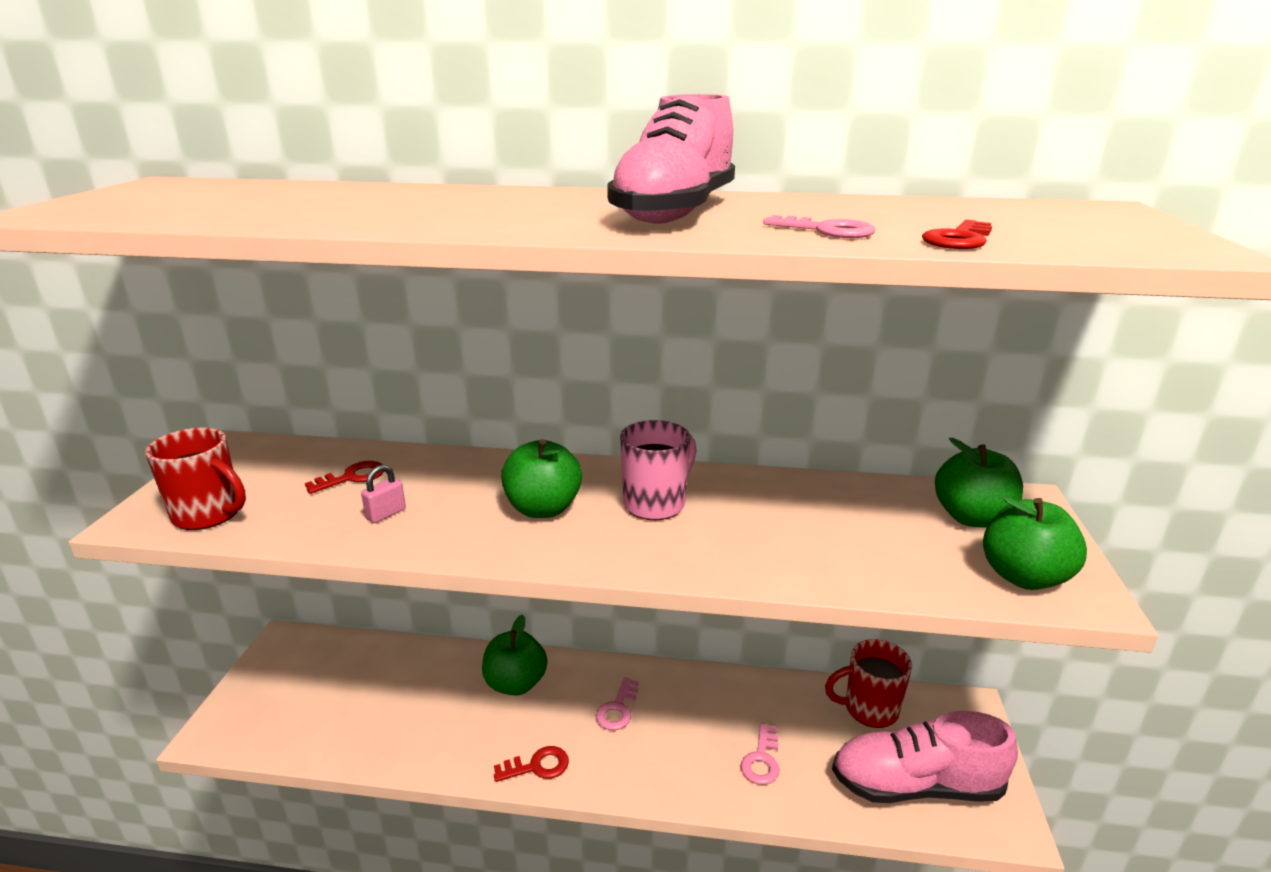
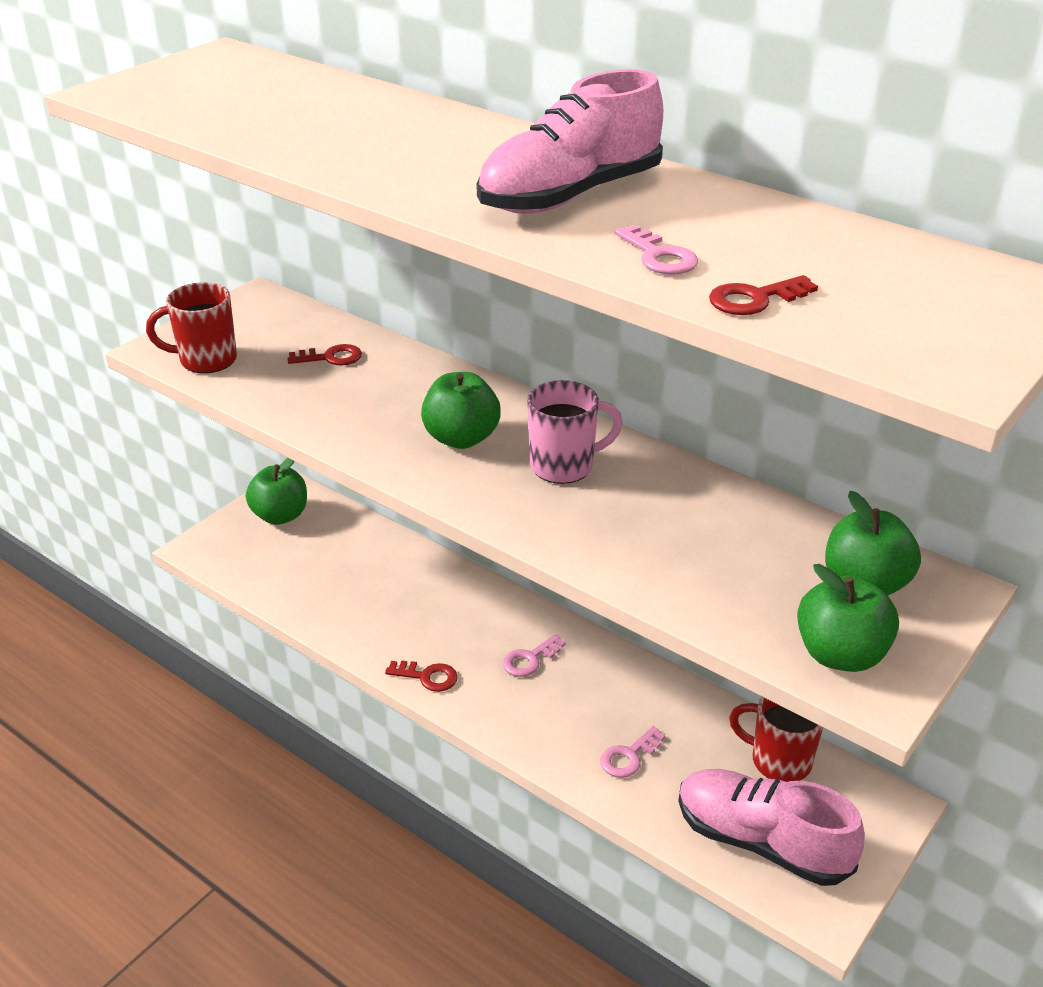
camera: 30 degrees right, 10 degrees up
red mug [145,428,246,530] -> red mug turned 120 degrees clockwise [146,282,237,373]
pink padlock [361,465,406,523] -> none
green apple [482,615,548,696] -> green apple moved to [246,458,307,525]

